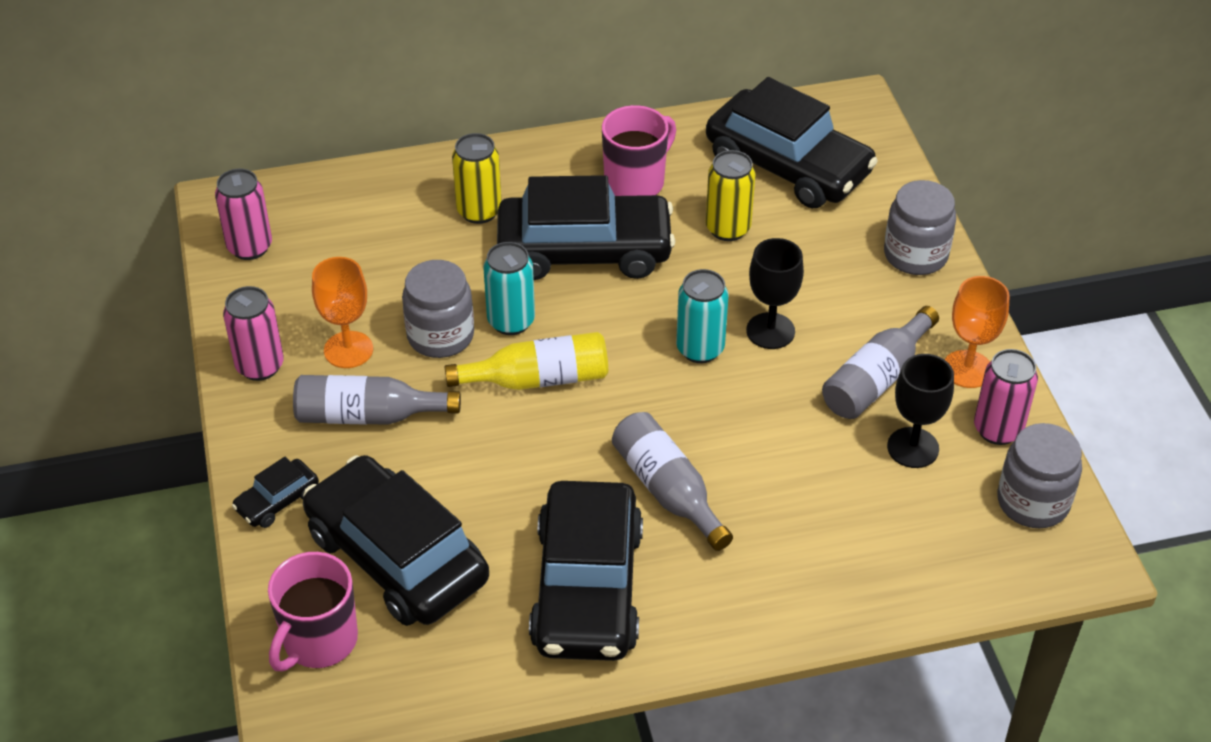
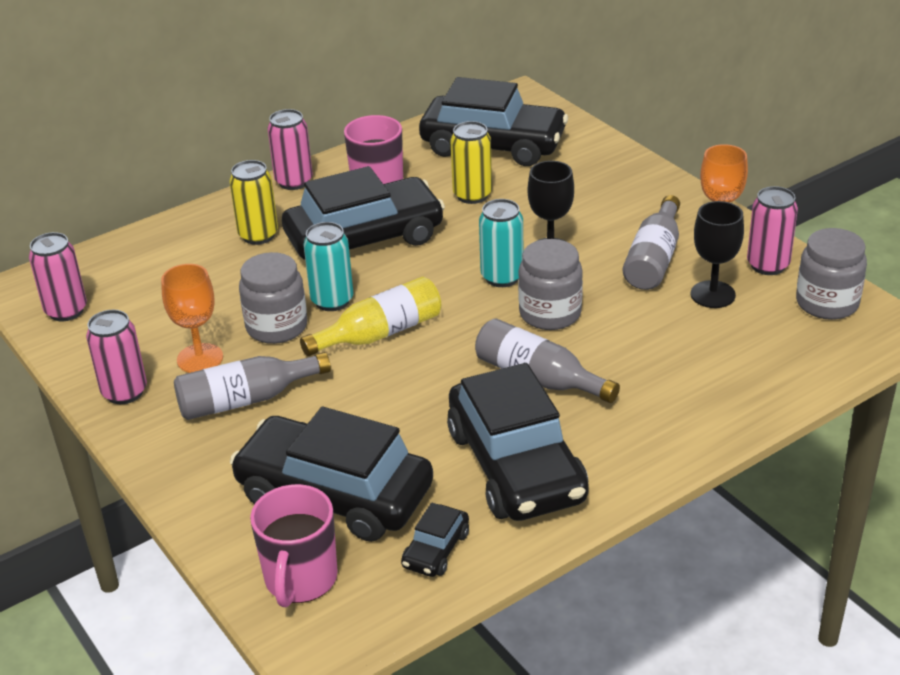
camera: 20 degrees left, 10 degrees down
black car [232,457,319,528] -> black car moved to [401,503,469,577]
grey jar [884,180,956,275] -> grey jar moved to [518,239,583,330]
none -> pink can [267,109,313,190]

